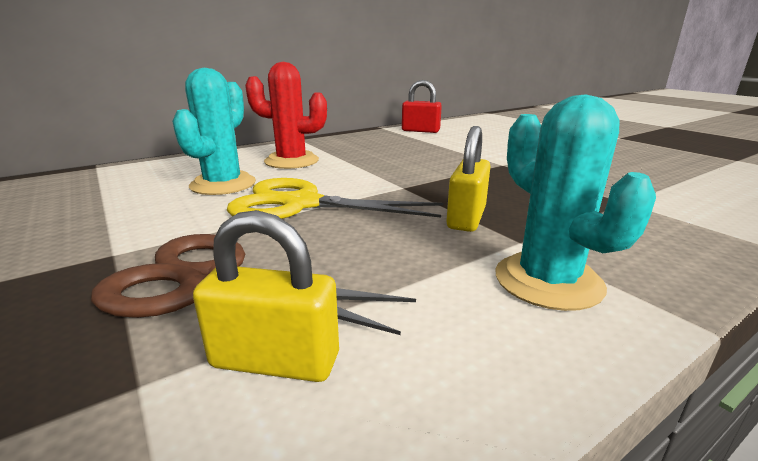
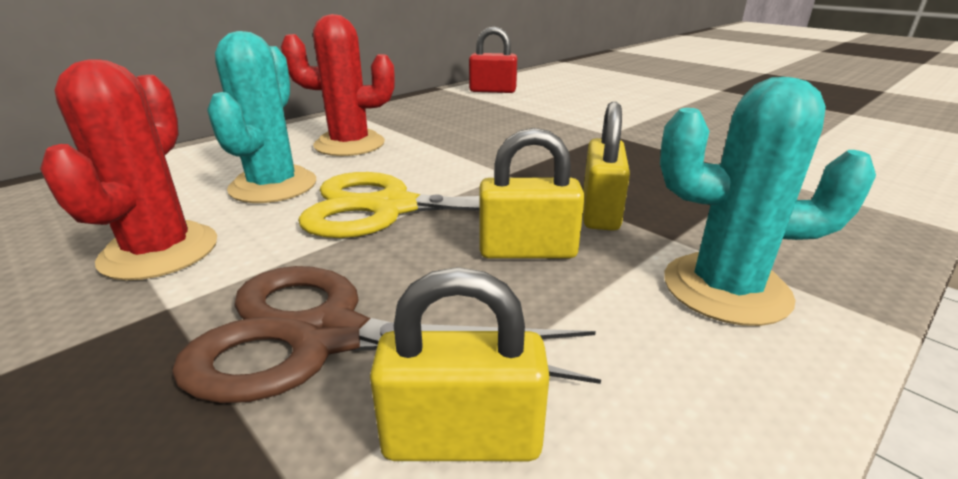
camera: 10 degrees left, 5 degrees up
turquoise cactus [495,94,656,311] -> turquoise cactus turned 45 degrees counterclockwise [660,77,876,326]
none -> red cactus [40,60,217,280]
none -> yellow padlock [479,128,585,259]

